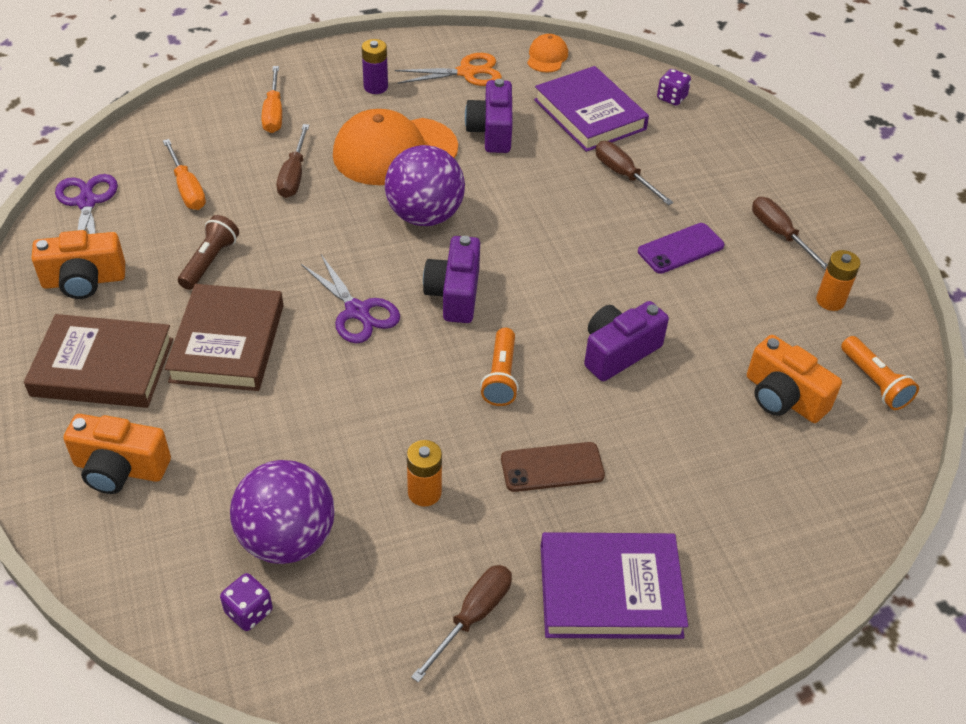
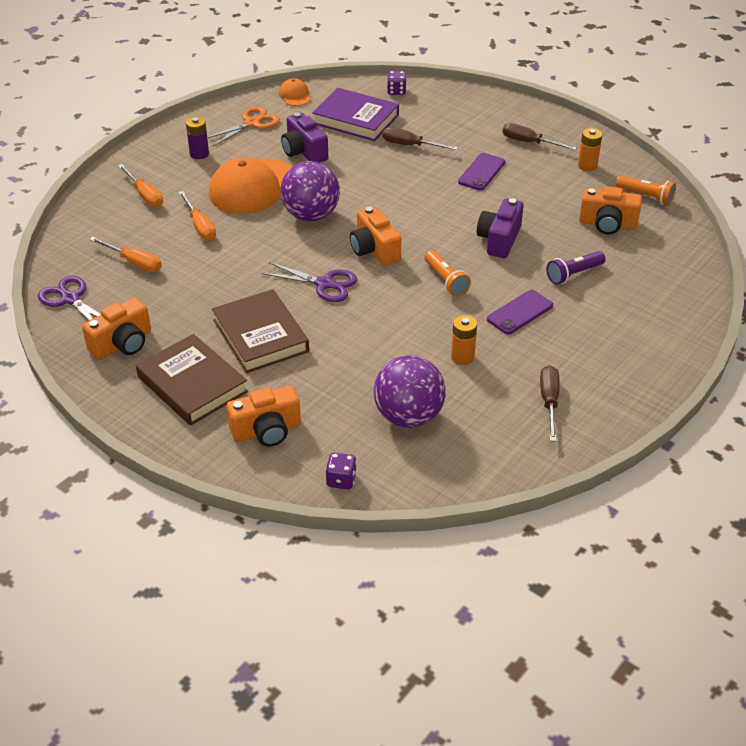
camera: 30 degrees left, 5 degrees down
brown book [24,314,173,408] -> brown book turned 75 degrees clockwise [136,334,248,426]
brown flashlight [178,215,239,290] -> none
purple dice [220,573,273,631] -> purple dice moved to [325,453,357,489]
brown screwdriver [277,124,309,198] -> orange screwdriver [179,191,216,241]
purple camera [423,236,480,323] -> orange camera [350,206,401,266]
brown phone [501,442,605,492] -> purple phone [487,290,553,334]
purple book [541,532,688,639] -> none
none -> purple flashlight [547,251,606,285]

